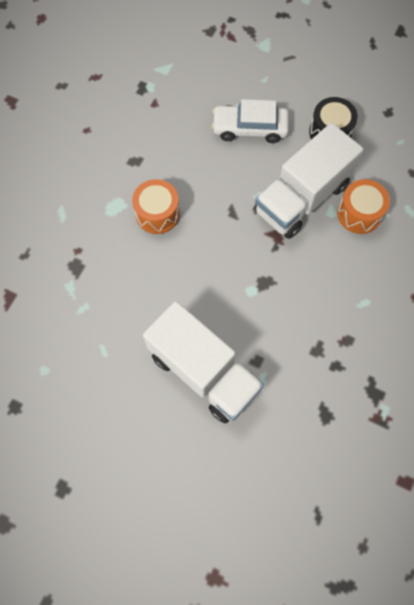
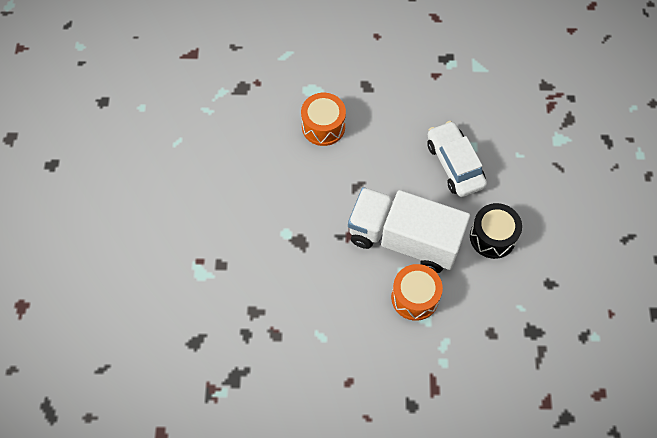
camera: 65 degrees right, 5 degrees down
white truck [143,301,264,423] -> none

